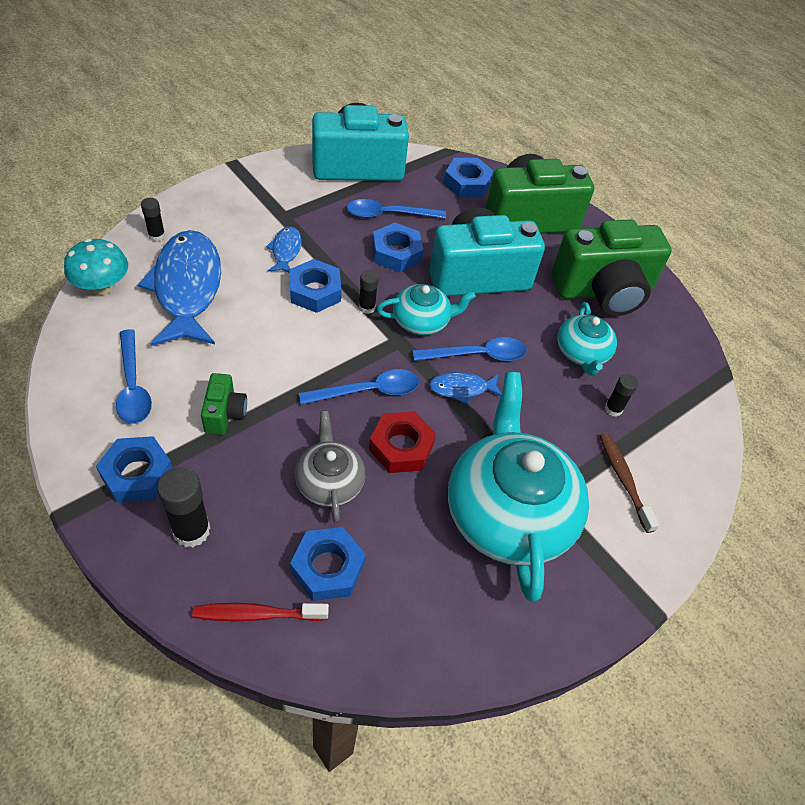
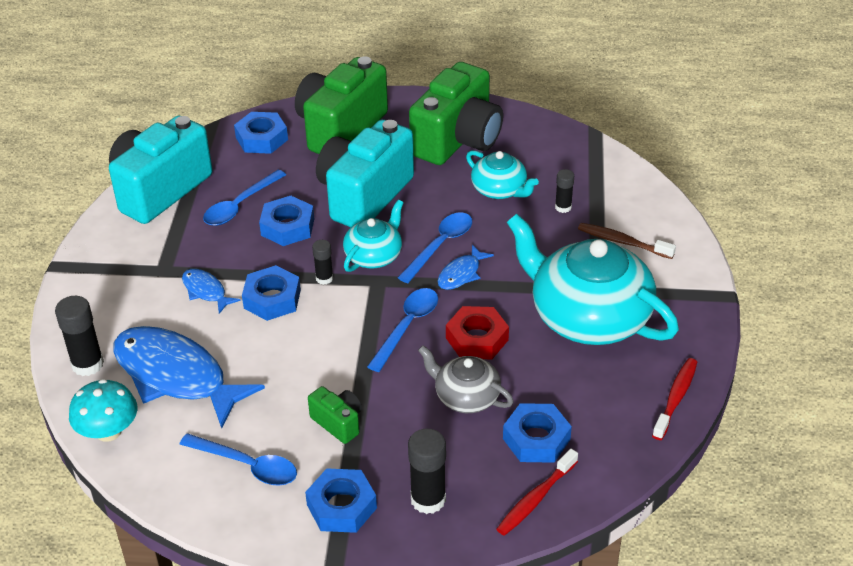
camera: 40 degrees left, 10 degrees down
black glue stick [141,198,165,242] -> black glue stick [55,296,104,376], size x1.70
none -> red toothbrush [652,358,697,440]

